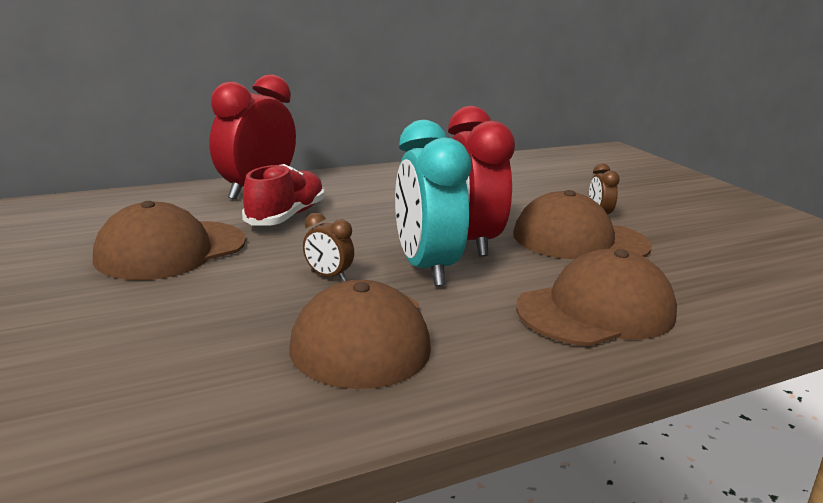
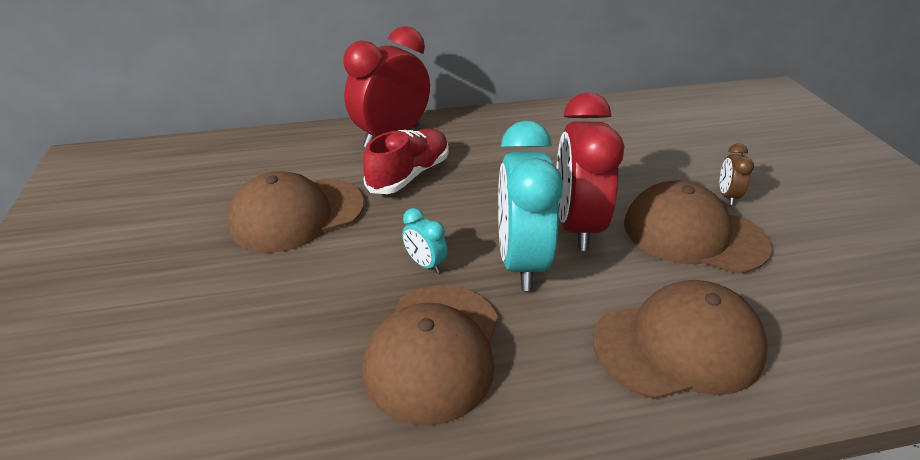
camera: 15 degrees right, 15 degrees up
brown clock [303,212,354,281] -> turquoise clock [402,208,448,273]

